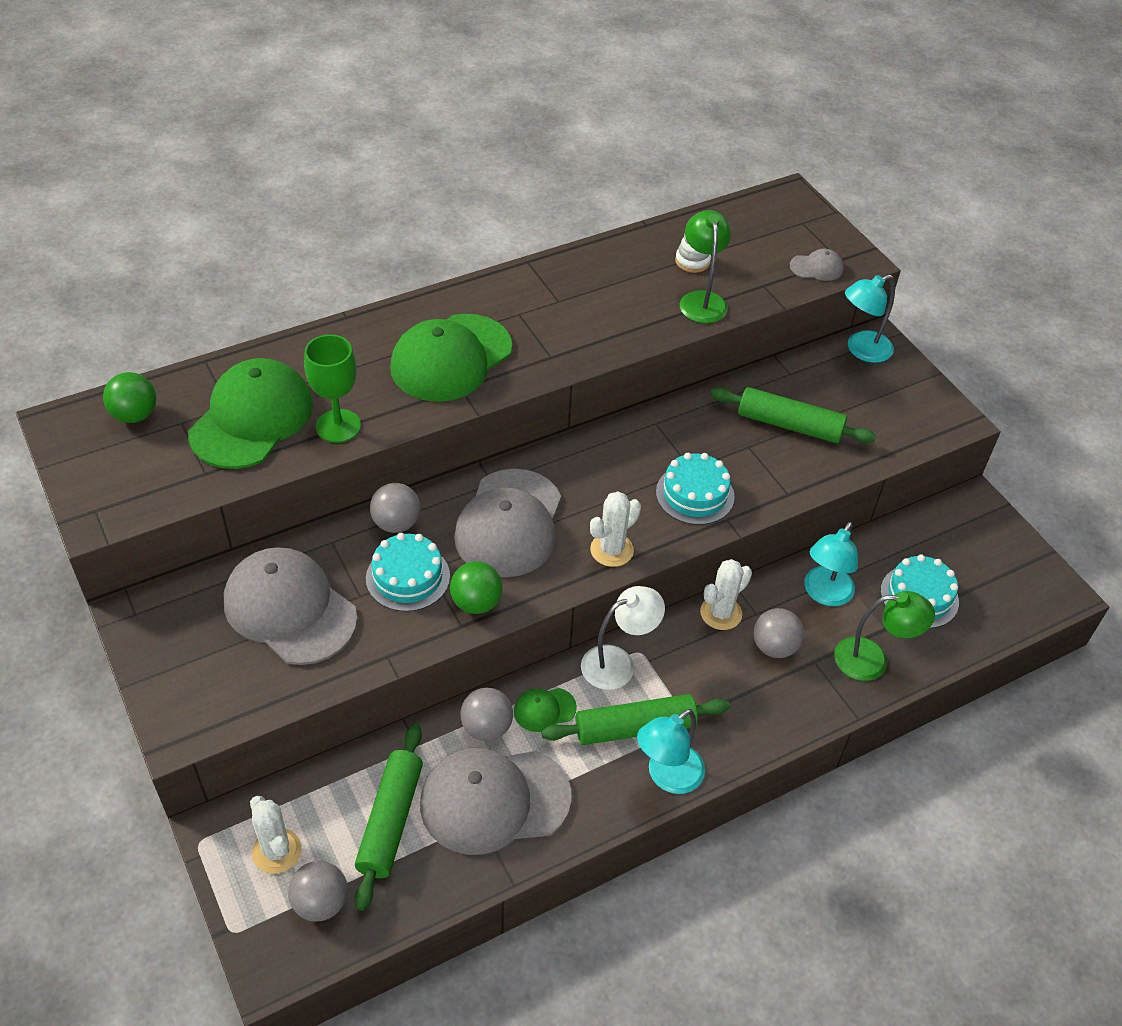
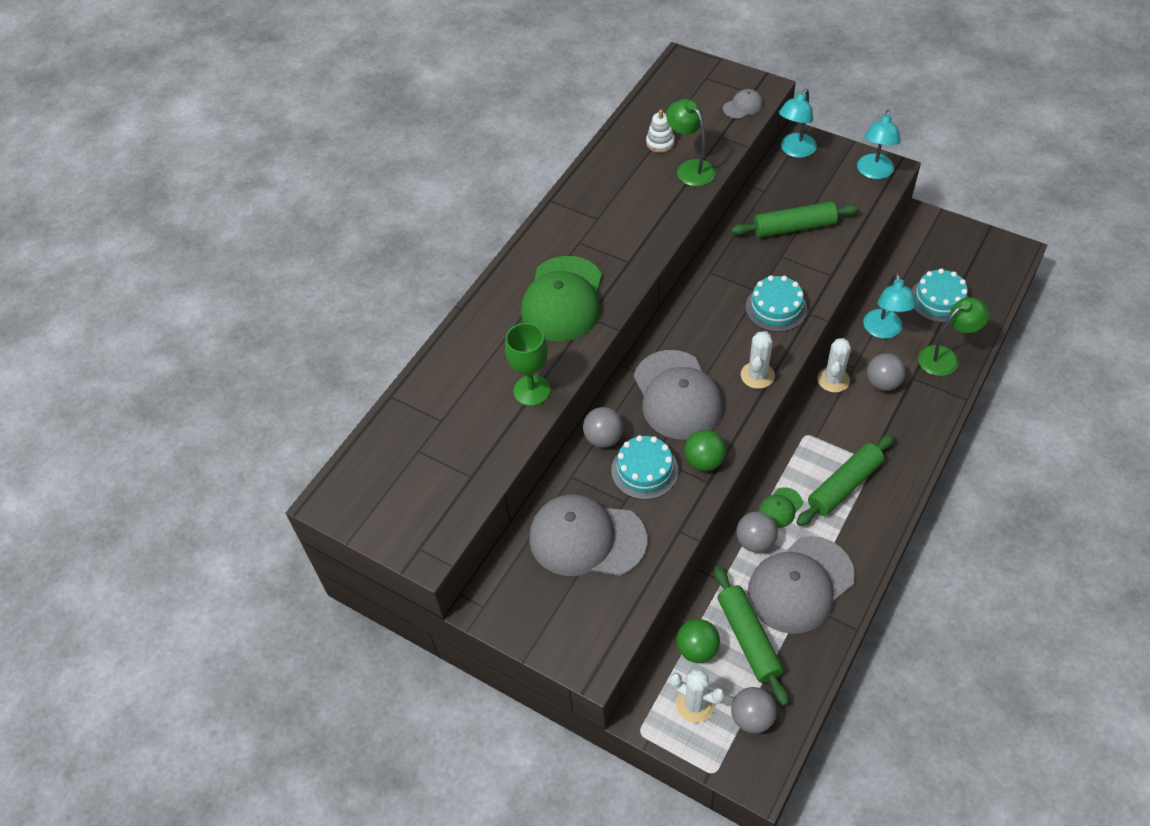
camera: 25 degrees left, 5 degrees up
green ball [103,372,156,423] -> green ball moved to [676,619,720,663]
green cap [188,358,313,469] -> none
white lamp [581,586,665,690] -> none
turquoise lamp [637,709,705,794] -> turquoise lamp moved to [857,110,901,179]

